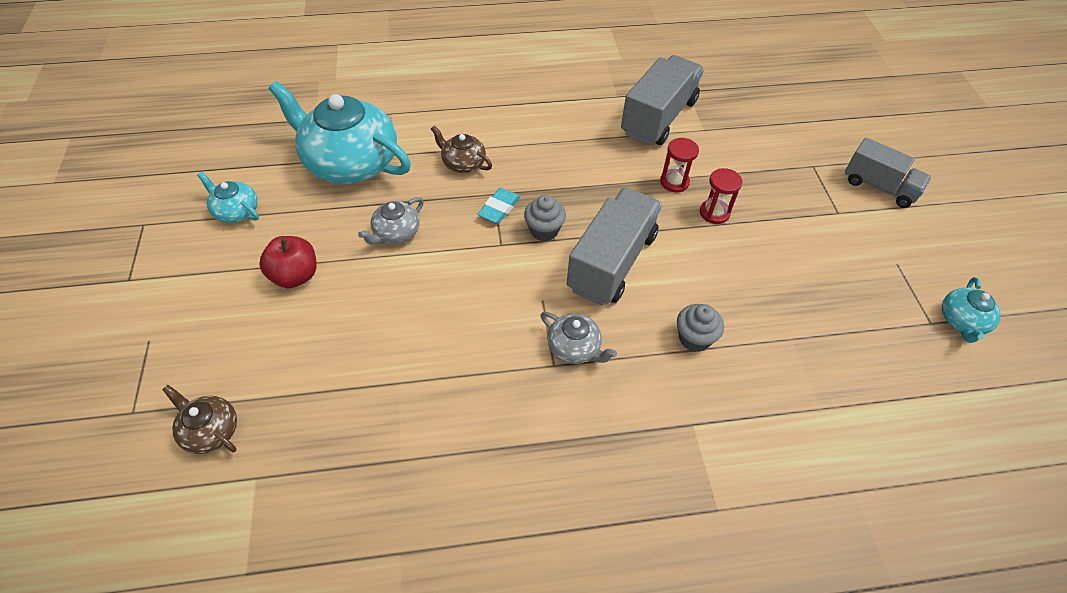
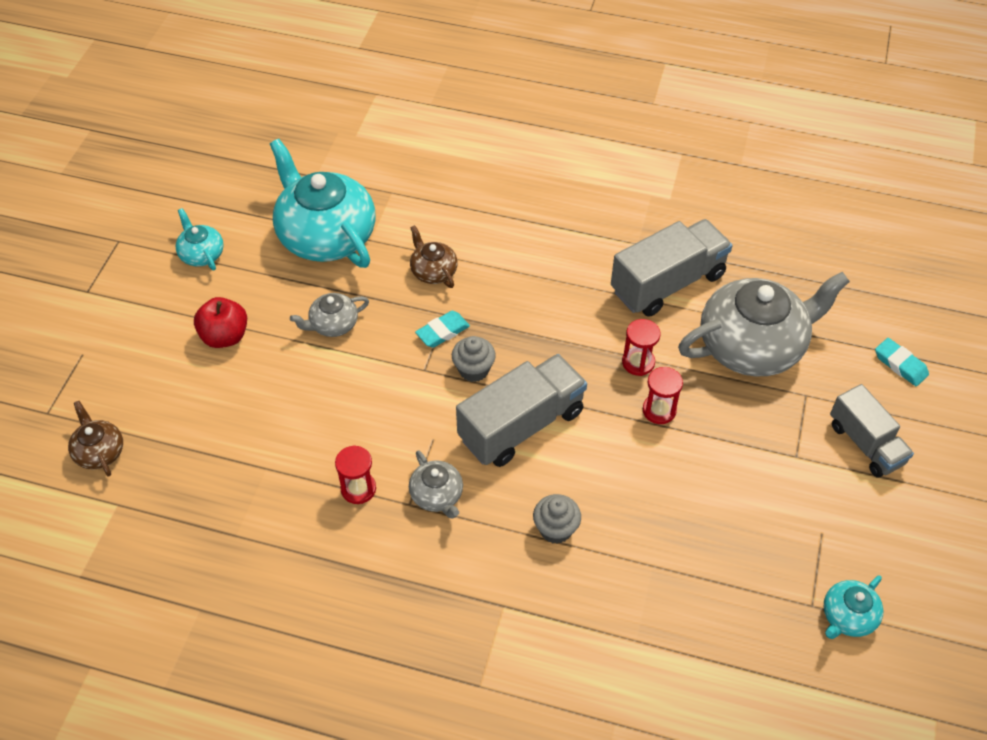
camera: 25 degrees right, 0 degrees up
none -> red hourglass [335,445,376,504]
none -> grey teapot [678,272,850,376]
none -> turquoise eraser [875,338,929,386]

